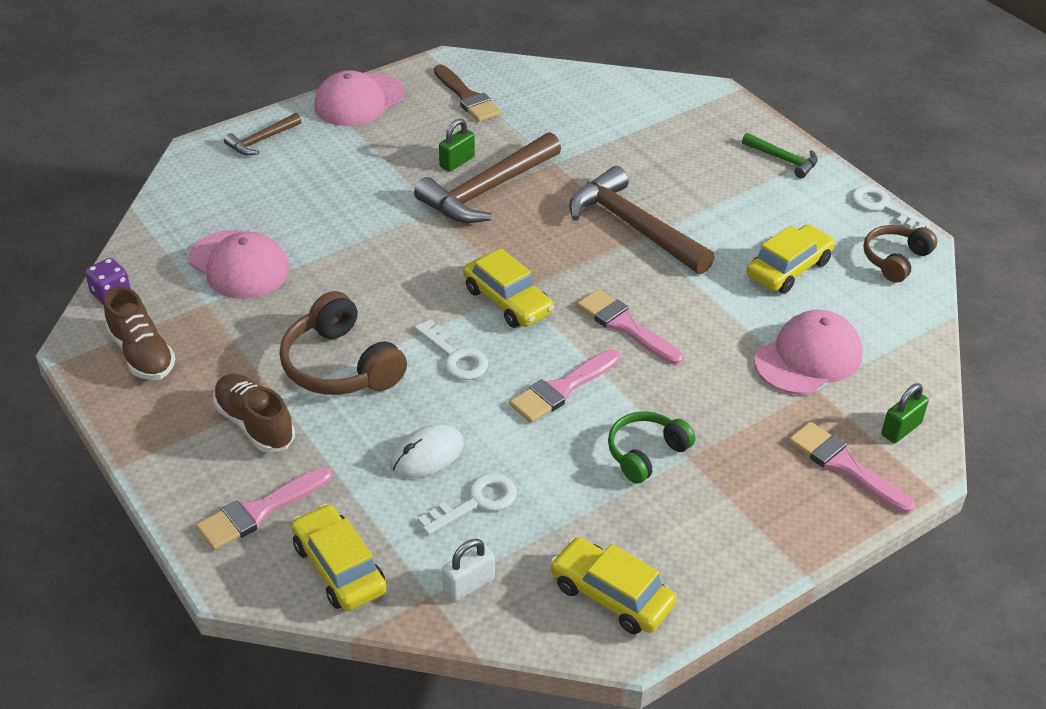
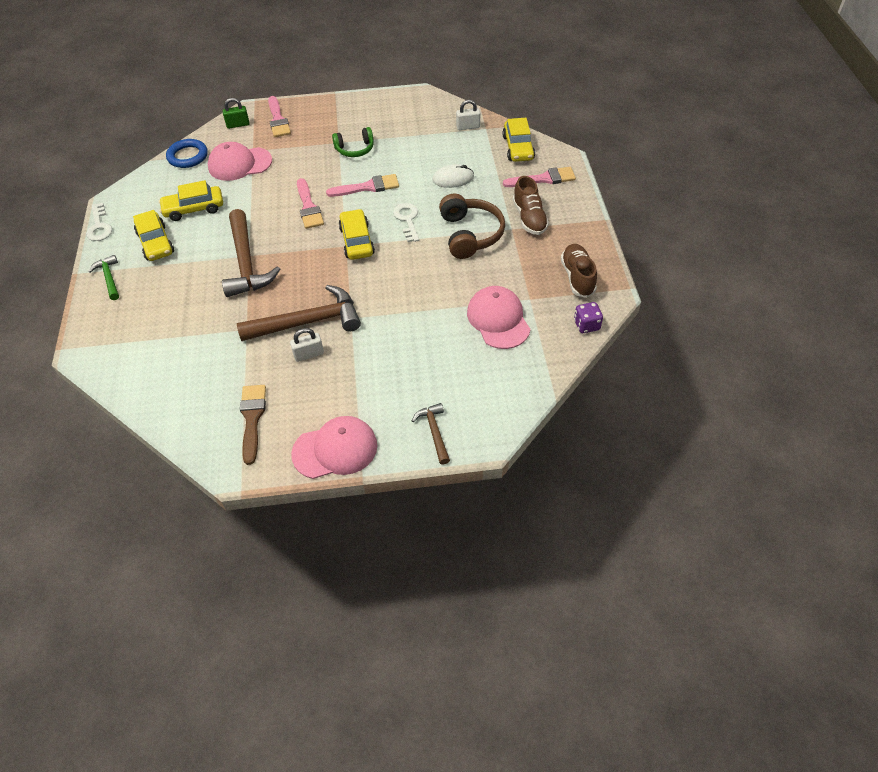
camera: 150 degrees left, 10 degrees up
brown hammer [224,113,301,155] -> brown hammer turned 90 degrees counterclockwise [411,403,450,465]
white key [418,473,517,535] -> none
green padlock [439,119,475,172] -> white padlock [290,328,324,362]
yellow car [550,537,676,634] -> yellow car moved to [133,210,174,261]
brown headphones [863,225,937,283] -> none
none -> blue ring [166,139,208,168]

